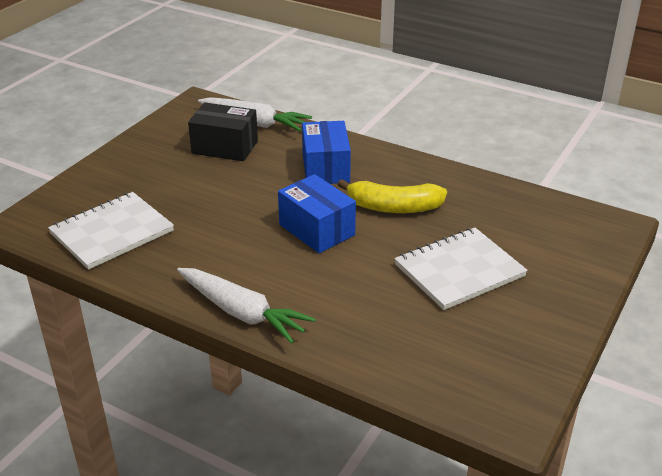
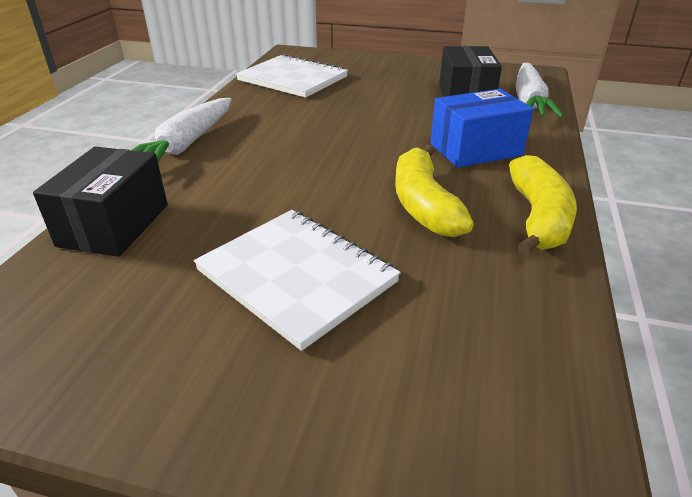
camera: 75 degrees right, 0 degrees up
blue box [278,174,356,253] -> none
none -> black box [33,147,168,257]
none -> yellow banana [509,155,577,256]

